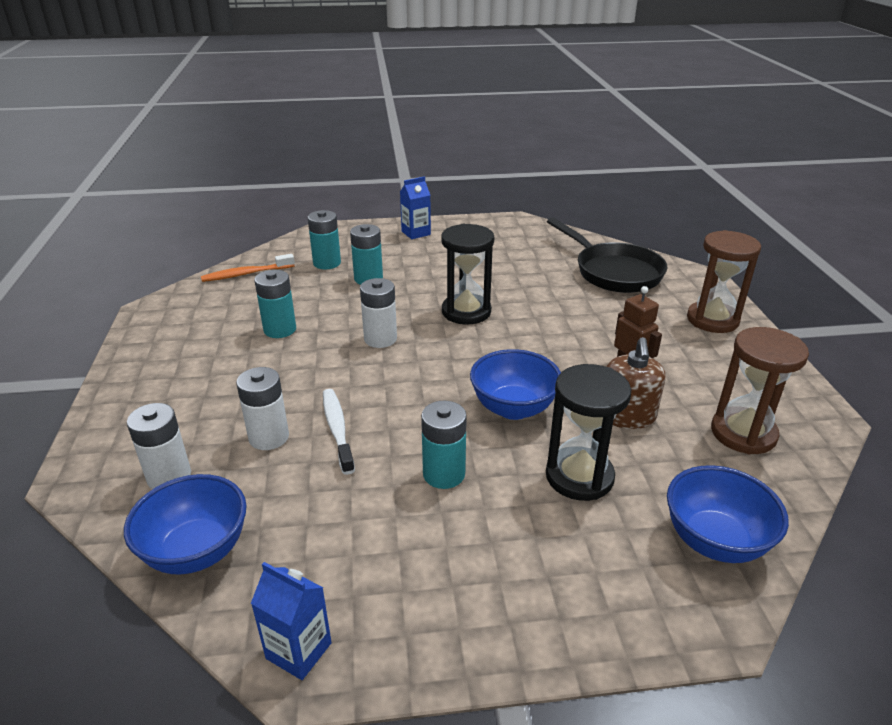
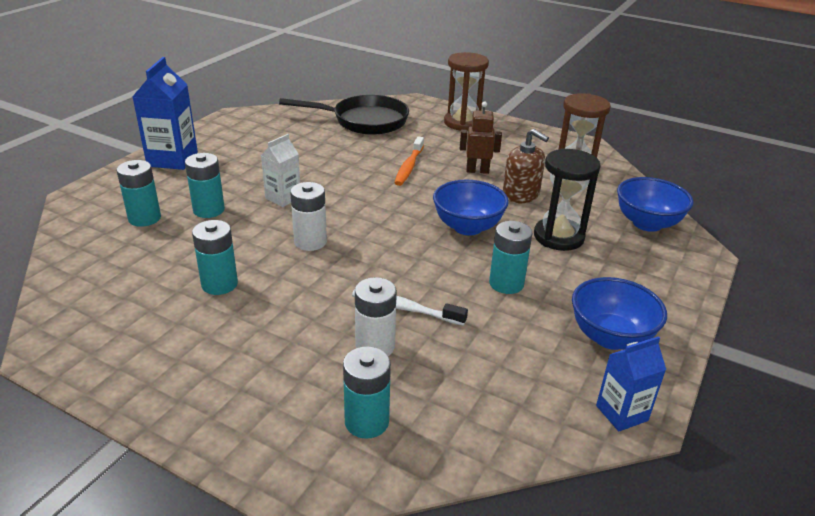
camera: 55 degrees left, 0 degrees up
blue bowl [124,474,247,574] -> blue bowl moved to [572,277,667,350]
white battery [127,403,191,489] -> turquoise battery [343,346,391,439]
orange toothbrush [201,254,295,282] -> orange toothbrush moved to [394,136,424,186]
blue carton [400,176,431,239] -> blue carton [132,57,198,170], size x1.62
black hourglass [441,224,494,324] -> none
none -> white carton [261,134,300,207]

